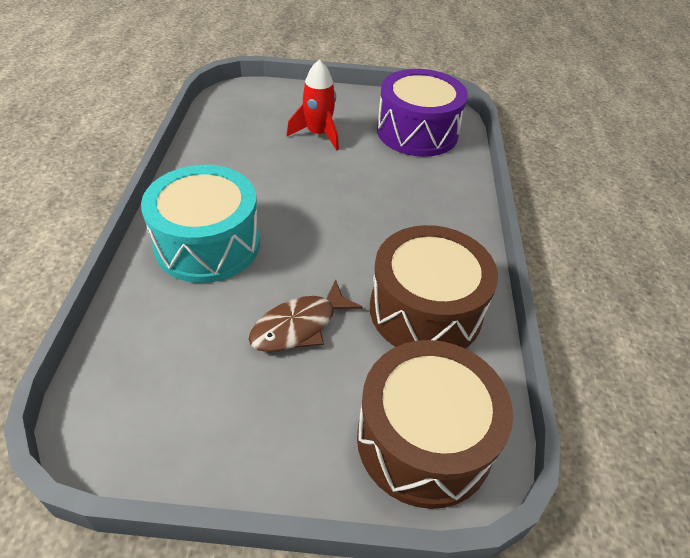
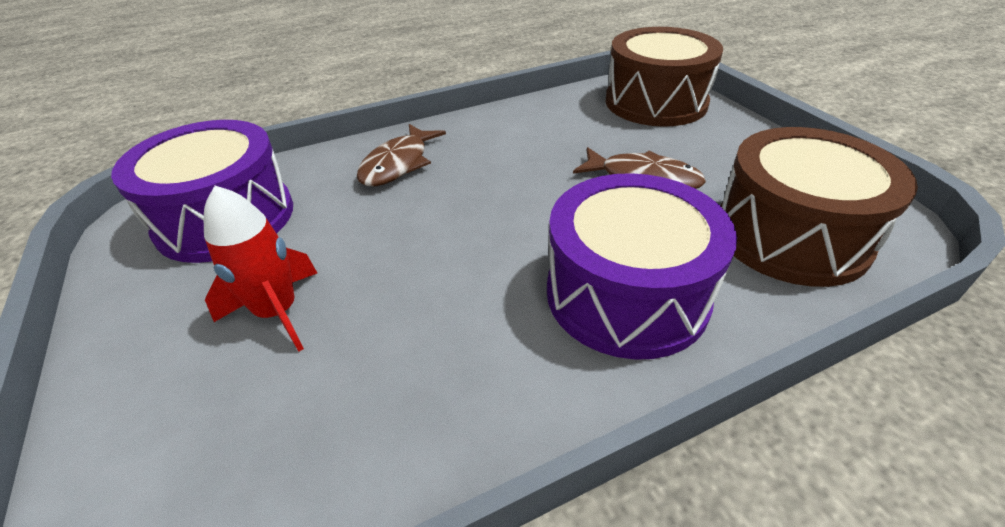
camera: 115 degrees left, 5 degrees down
turquoise drum [141,165,260,283] -> purple drum [547,173,737,360]
brown drum [370,225,498,348] -> brown drum moved to [720,127,918,287]
none -> brown fish [357,124,446,186]

